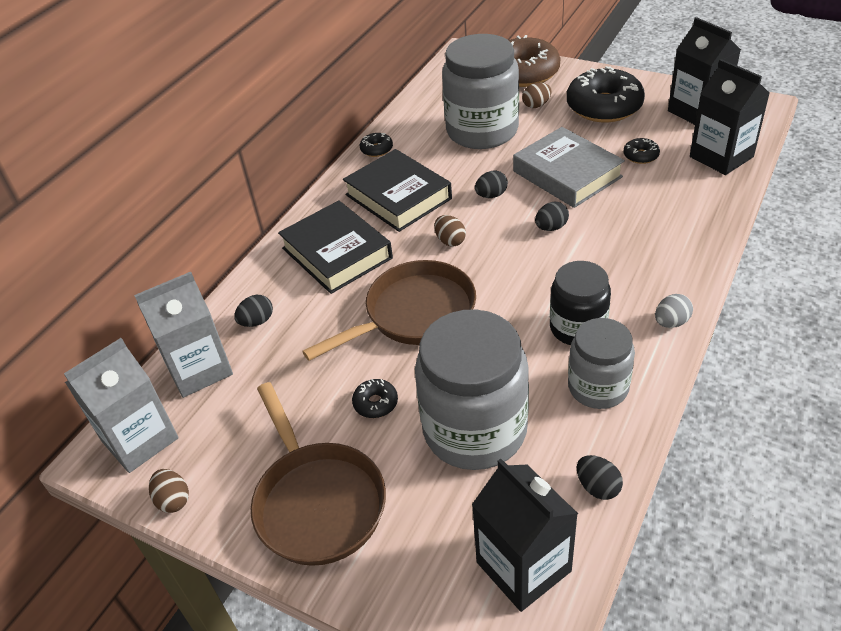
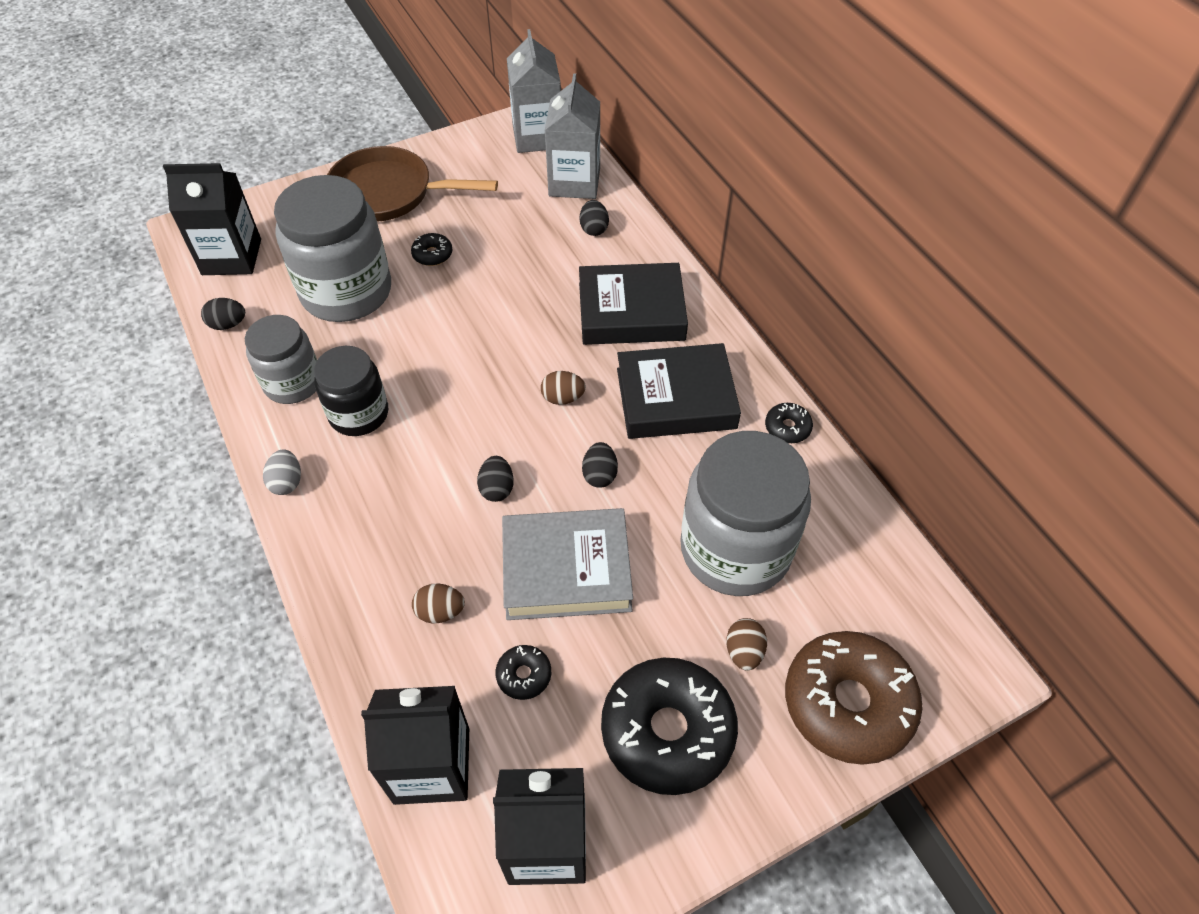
camera: 120 degrees right, 10 degrees up
brown egg [149,469,189,513] -> brown egg moved to [412,584,465,623]
brown pan [302,260,476,361] -> none

